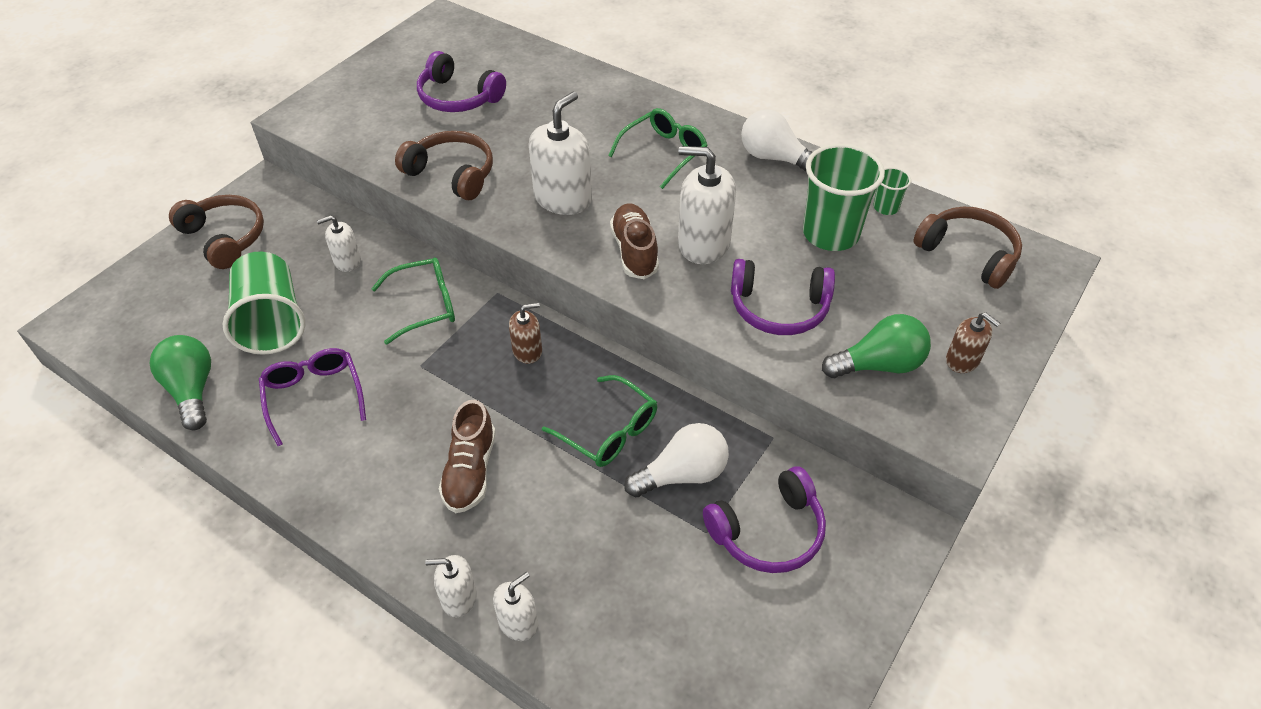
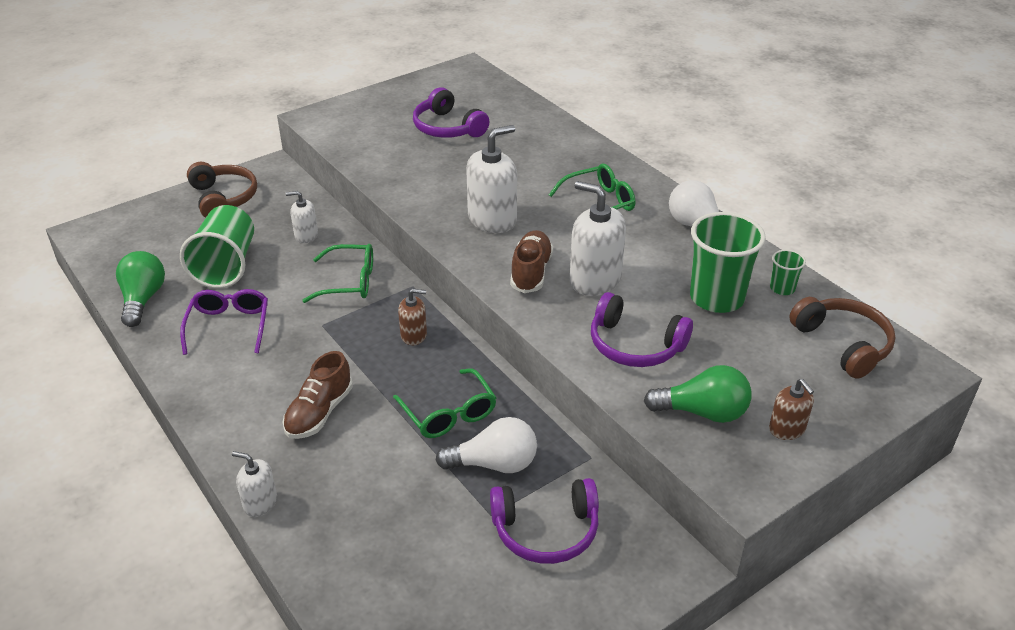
camera: 20 degrees right, 10 degrees down
brown headphones [395,131,493,200] -> none
white soap dispenser [493,572,538,641] -> none

